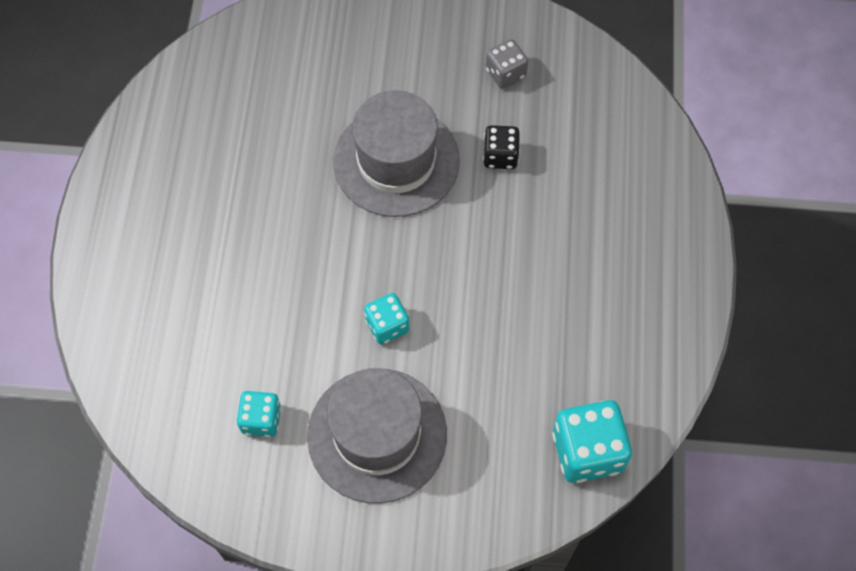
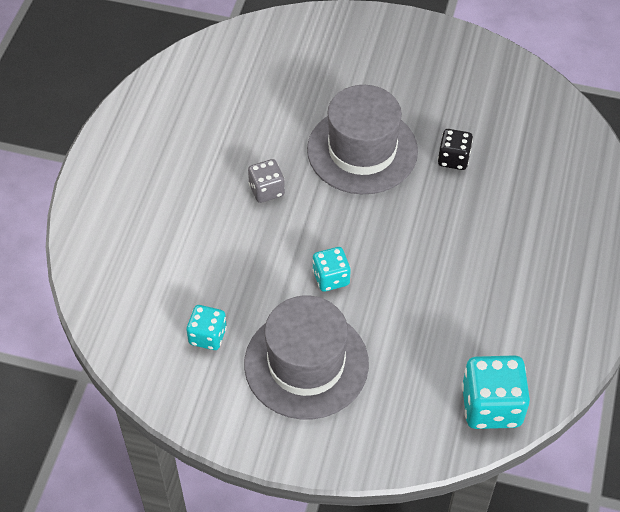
camera: 10 degrees right, 10 degrees down
grey dice [485,39,528,88] -> grey dice moved to [248,159,285,203]

